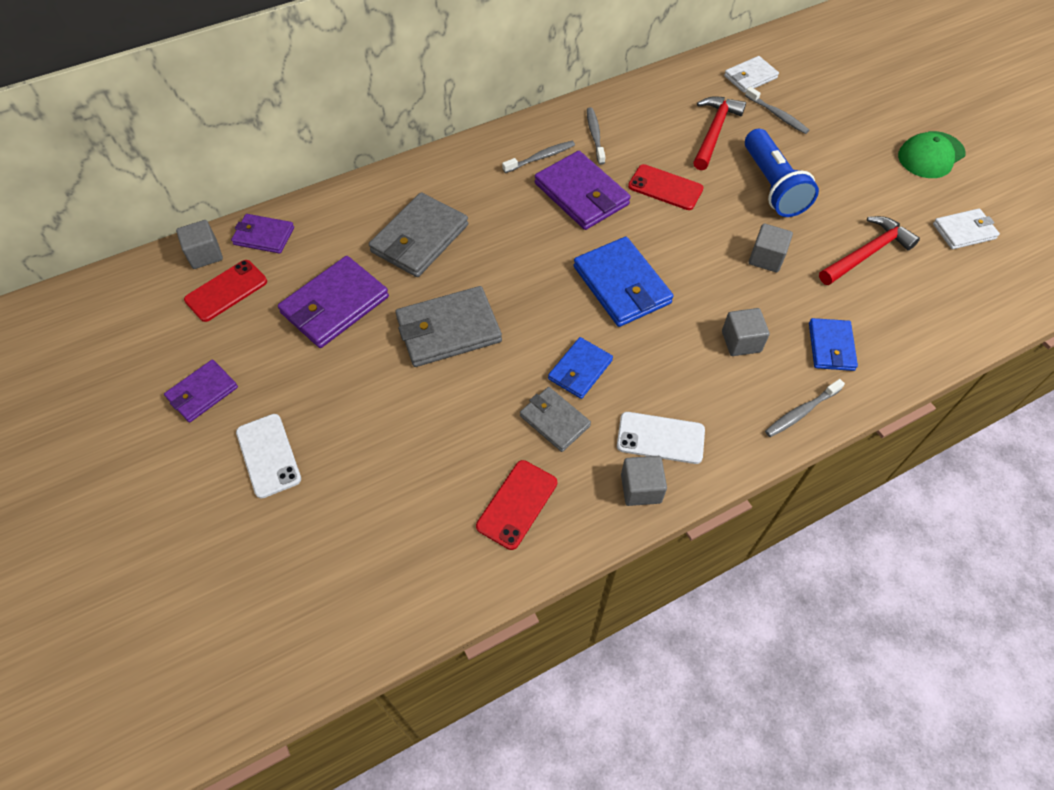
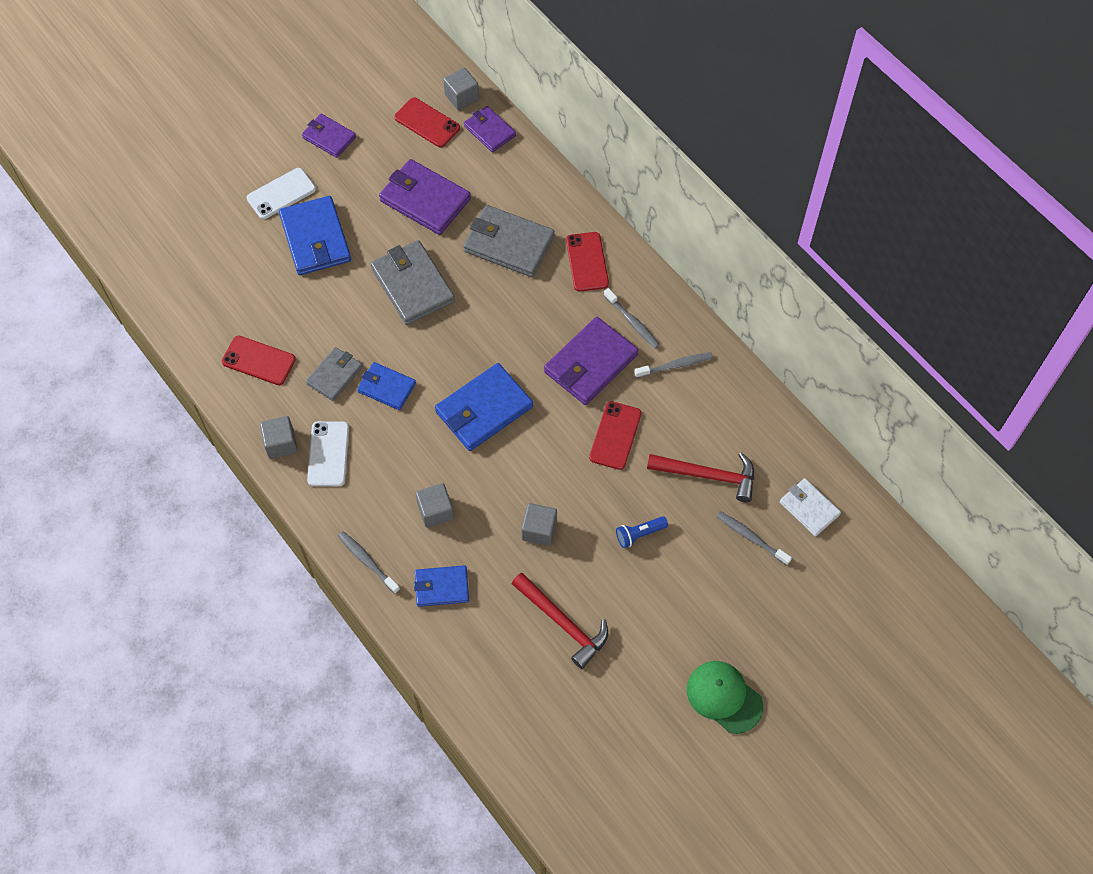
camera: 80 degrees right, 5 degrees up
purple wallet [231,214,294,254] -> purple wallet turned 45 degrees counterclockwise [464,106,516,152]
grey toothbrush [745,87,810,134] -> grey toothbrush turned 90 degrees clockwise [716,511,792,565]
blue flashlight [745,129,819,217] -> blue flashlight [616,516,668,548], size x0.48
white wallet [933,208,1000,249] -> none
none -> blue wallet [279,196,351,275]
none -> red phone [566,232,609,291]

